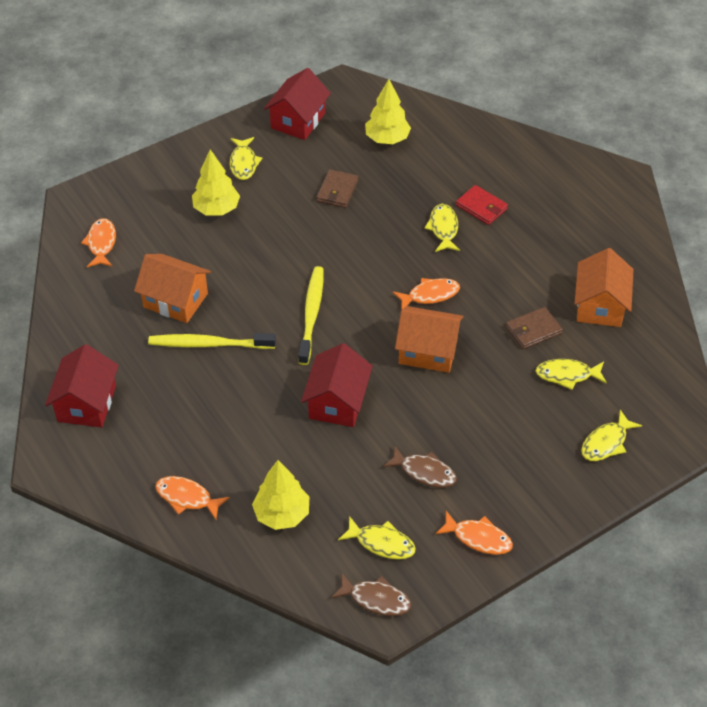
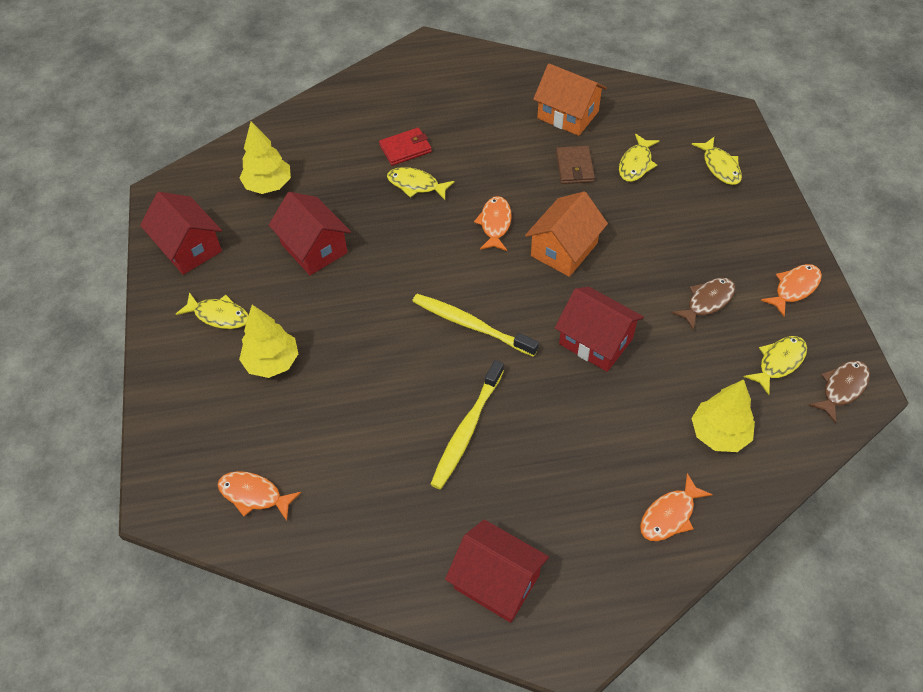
camera: 65 degrees left, 5 degrees up
orange house [134,254,211,323] -> none
brown wallet [317,169,359,208] -> red house [269,192,351,275]

